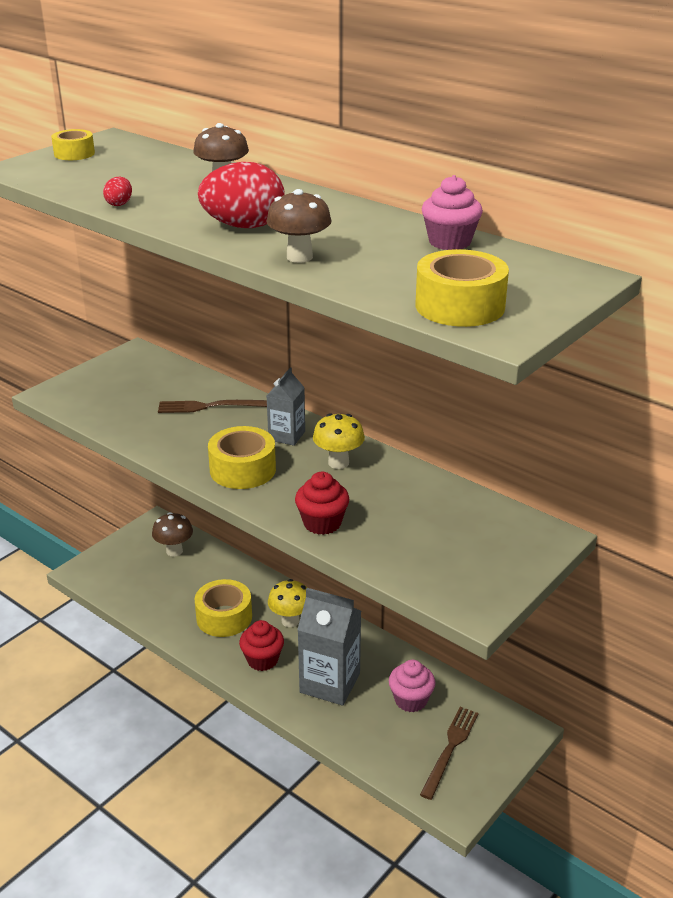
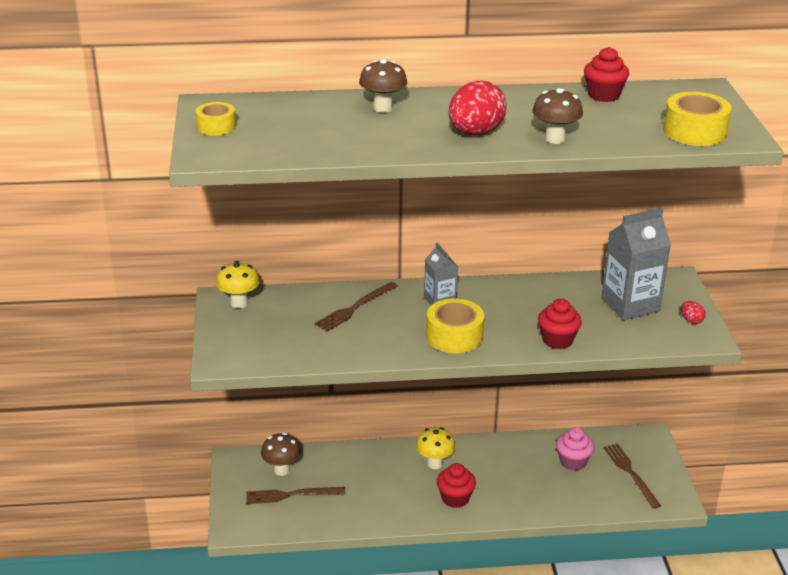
camera: 45 degrees left, 0 degrees up
red egg [103,177,132,206] -> red egg moved to [681,301,706,324]
yellow tape [195,579,252,637] -> none
grey carton [297,588,361,705] -> grey carton moved to [601,208,671,320]
yellow mushroom [313,413,365,469] -> yellow mushroom moved to [216,261,260,308]
pink cupcake [422,175,483,250] -> red cupcake [584,47,629,102]
none -> brown fork [246,487,345,504]

